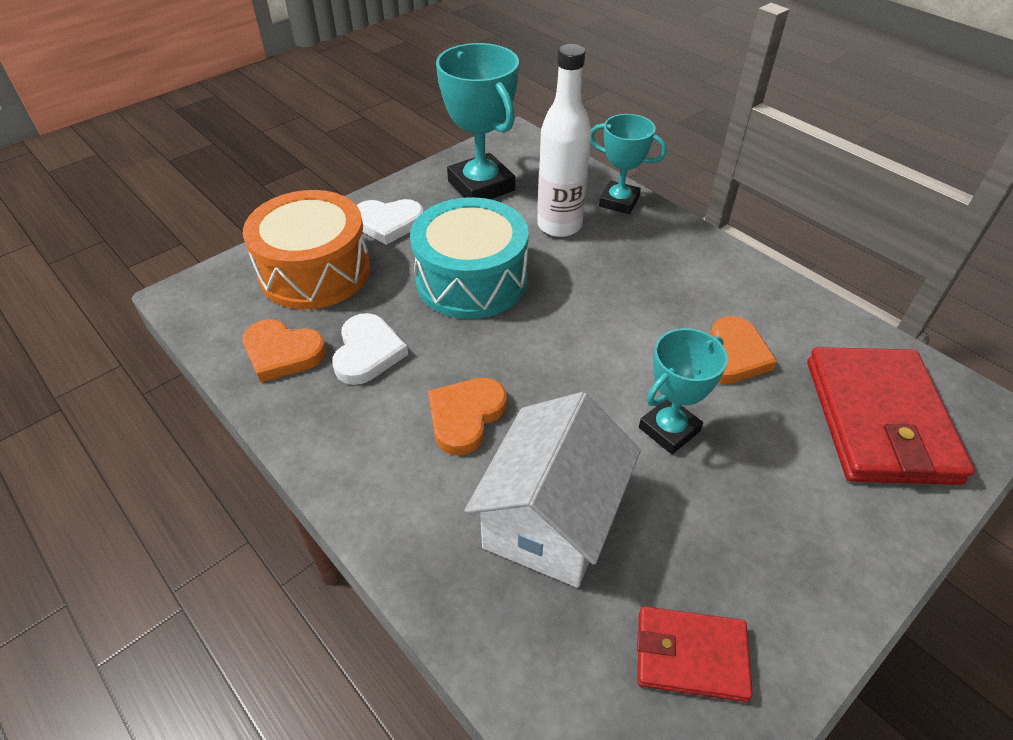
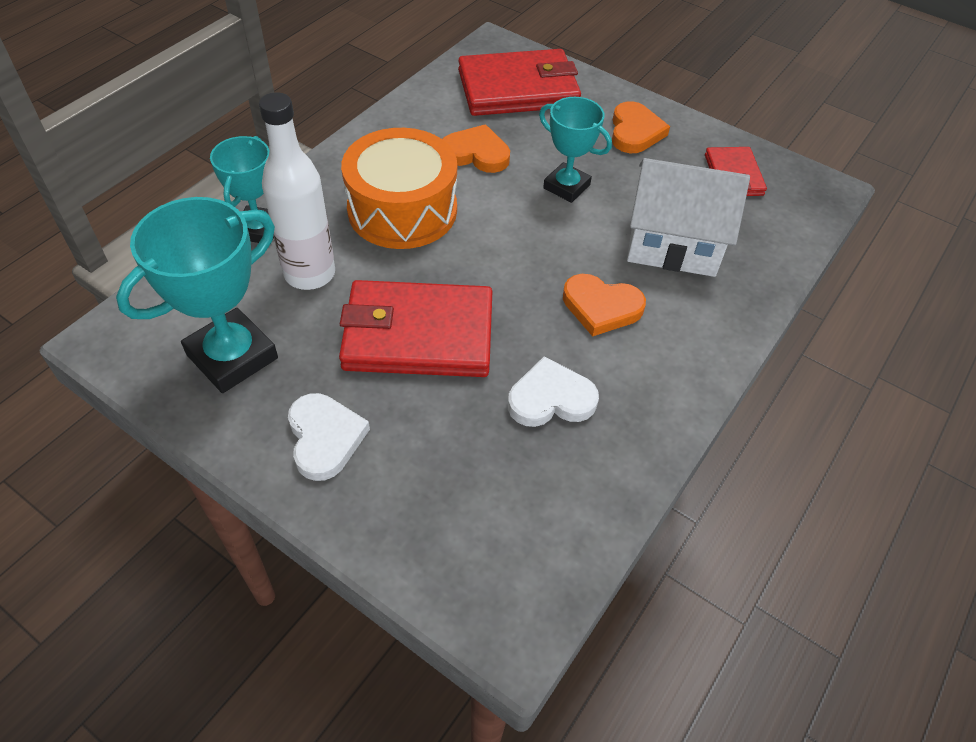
camera: 105 degrees left, 5 degrees up
orange heart [242,319,326,382] -> orange heart moved to [612,101,670,153]
orange drum [243,190,371,309] -> orange drum moved to [341,128,457,249]
turquoise drum [410,197,529,319] -> red wallet [339,280,493,377]

